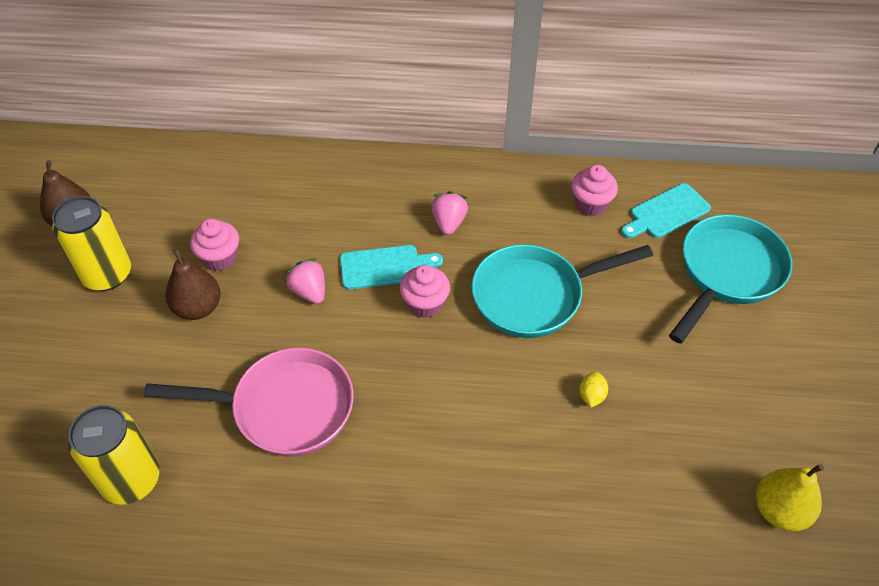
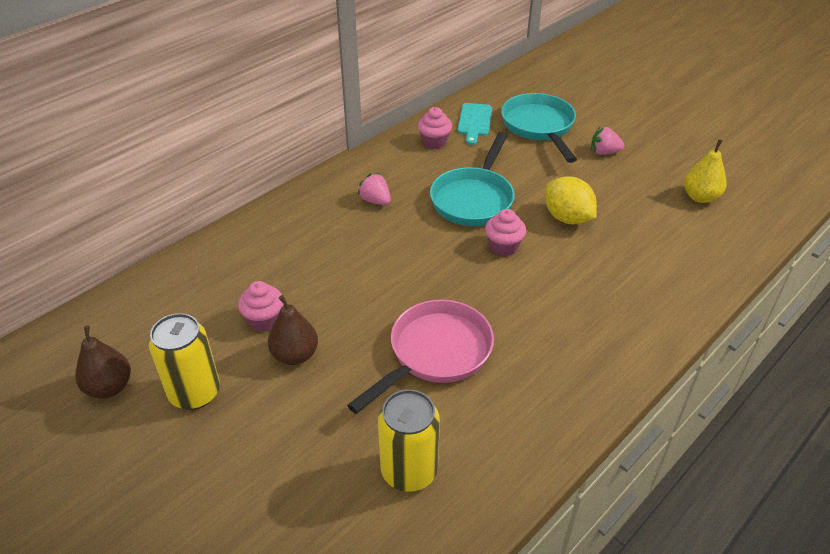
camera: 50 degrees left, 10 degrees down
pink strawberry [285,258,325,304] -> pink strawberry moved to [591,127,625,155]
turquoise cutting board [340,245,443,289] -> none
pink cupcake [400,265,450,318] -> pink cupcake moved to [485,209,526,256]
yellow lemon [579,372,608,407] -> yellow lemon [545,176,597,224], size x2.20

